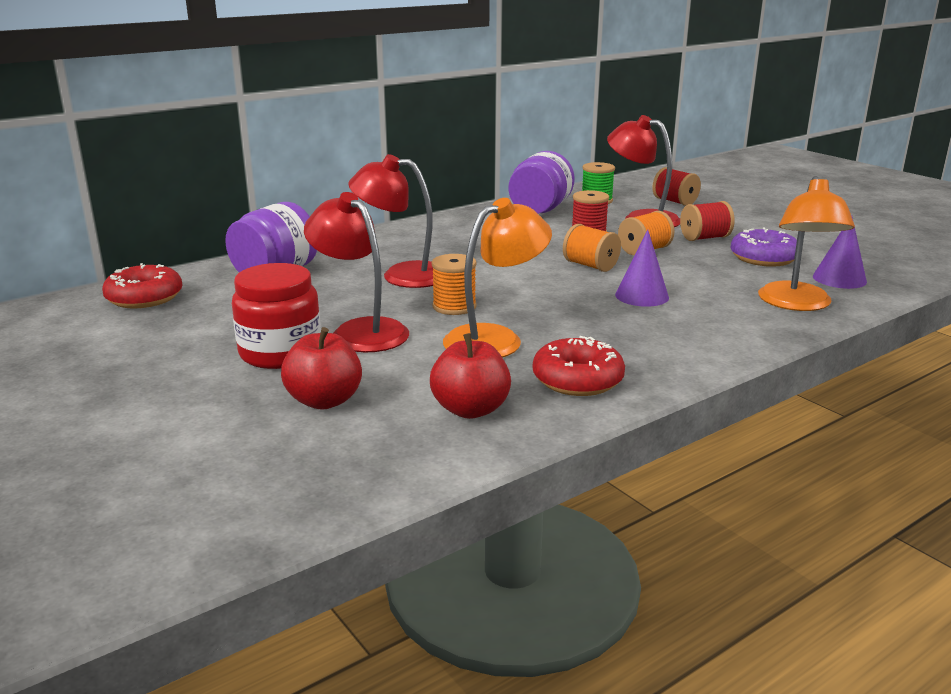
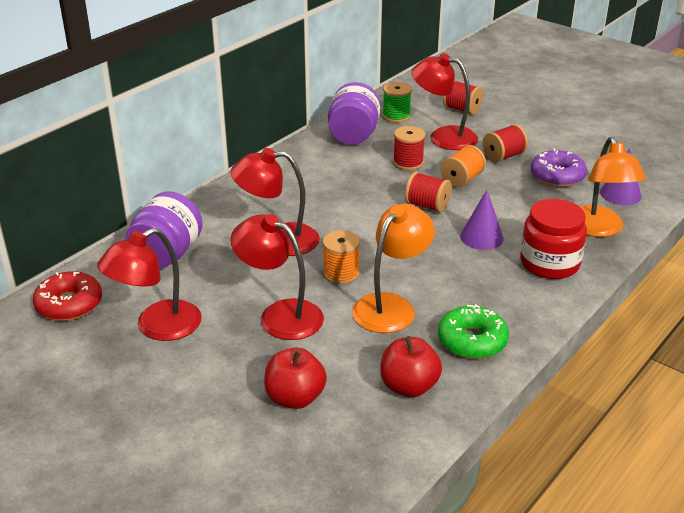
camera: 15 degrees left, 10 degrees up
red jar [232,263,321,369] -> red jar moved to [520,199,587,279]
red donut [533,336,625,396] -> green donut [438,305,509,359]
orange spool [563,224,621,272] -> red spool [405,172,451,212]
none -> red lamp [97,228,202,341]

